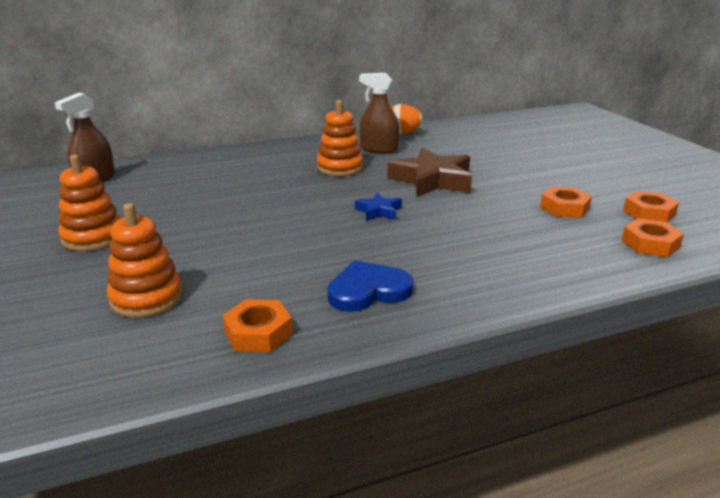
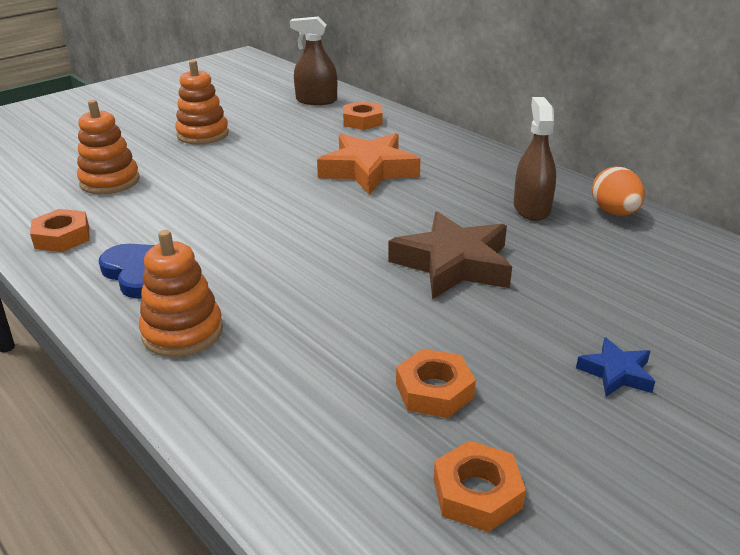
camera: 70 degrees right, 5 degrees up
orange stacking toy [317,100,364,176] -> orange stacking toy moved to [139,230,223,357]
blue star [355,193,402,221] -> blue star moved to [576,337,655,397]
orange nut [622,218,684,257] -> orange nut moved to [343,101,383,130]
none -> orange star [317,133,421,194]

